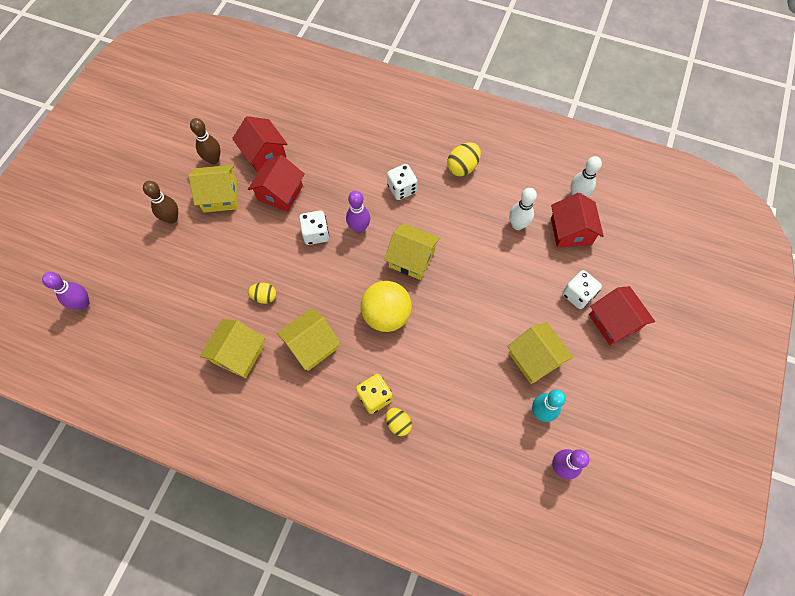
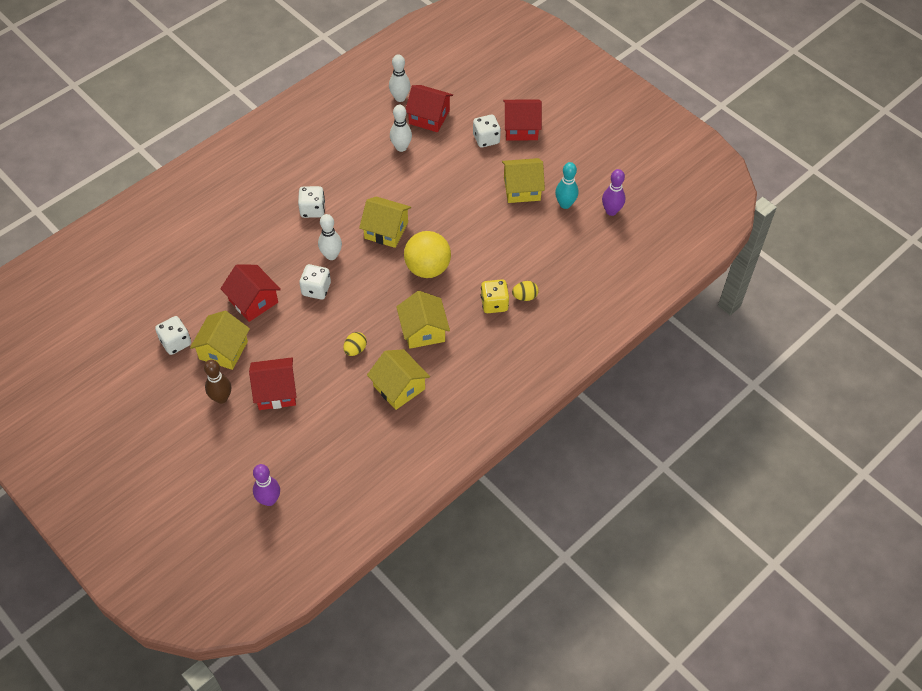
camera: 65 degrees left, 10 degrees down
brown bowling pin [190,118,221,164] -> white dice [155,316,191,355]
red house [232,116,288,173] -> red house moved to [249,357,297,410]
purple bowling pin [346,191,370,233] -> white bowling pin [318,214,342,260]
yellow house [384,223,440,280] -> yellow house turned 60 degrees clockwise [359,196,411,248]
yellow egg [447,142,481,176] -> none

